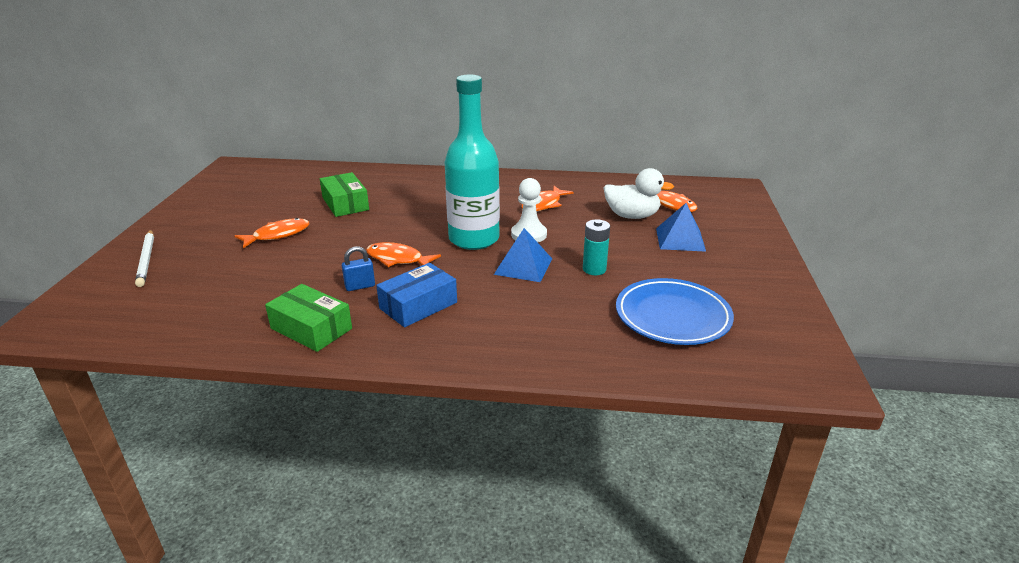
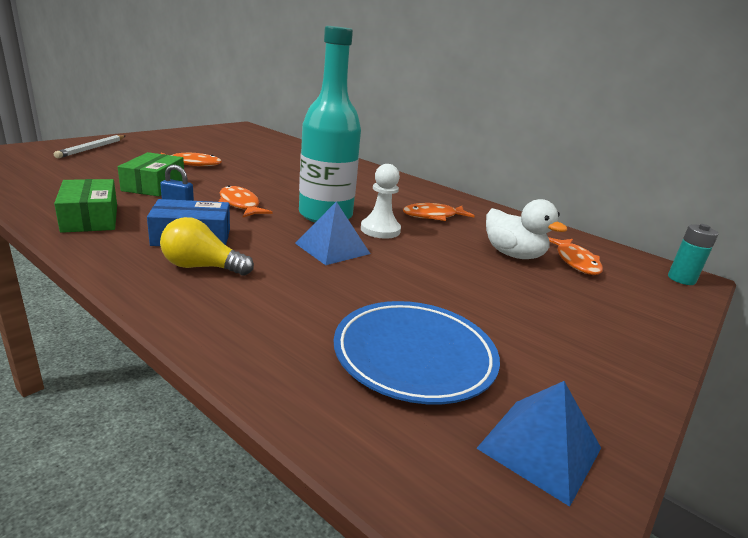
camera: 30 degrees right, 5 degrees down
green box [320,172,369,217] -> green box moved to [118,152,184,196]
turquoise battery [583,219,610,275] -> turquoise battery moved to [668,224,718,285]
blue pyramid [656,203,706,252] -> blue pyramid moved to [476,381,601,507]
none -> yellow light bulb [160,217,254,276]

